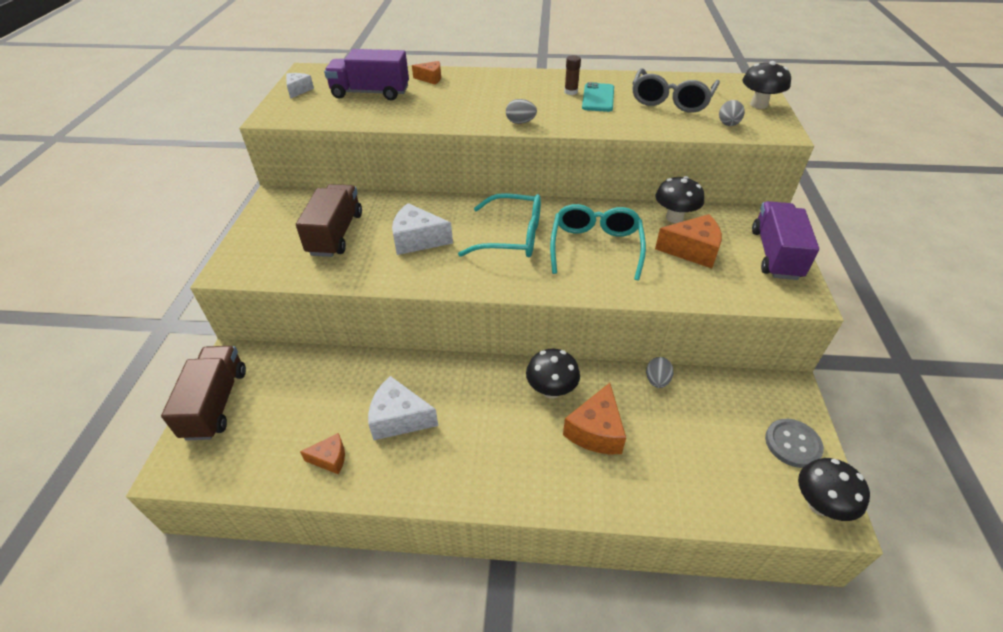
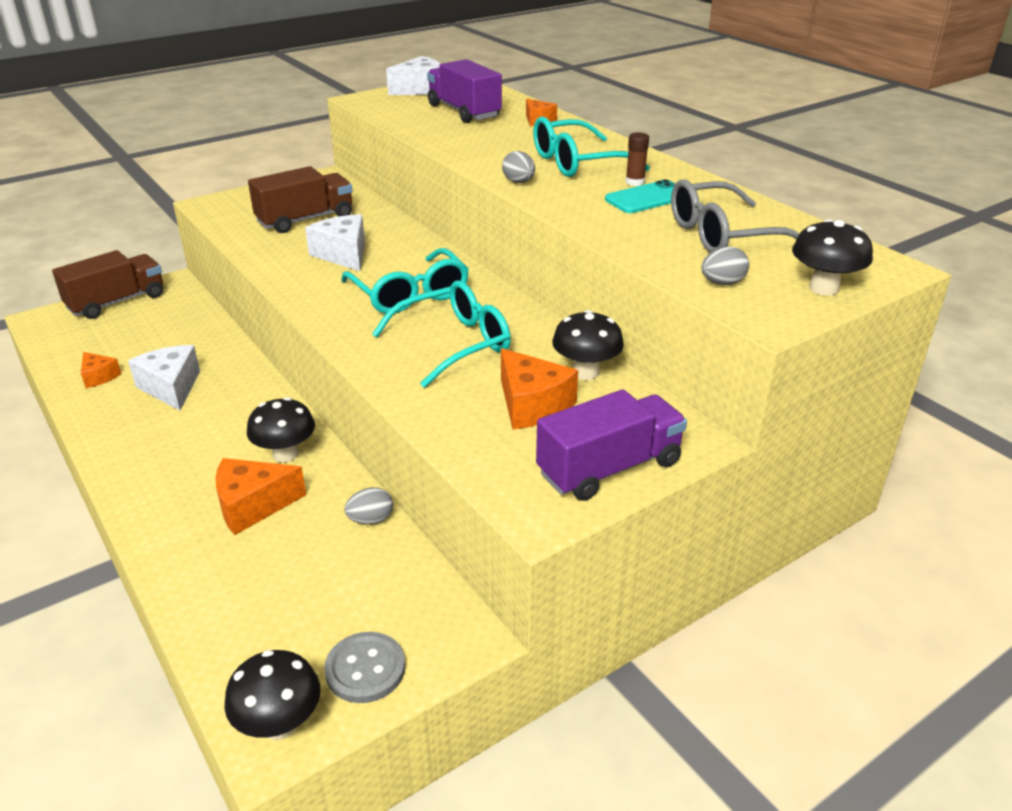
camera: 50 degrees right, 10 degrees down
white cheese [286,73,314,99] -> white cheese [386,56,440,95], size x1.70
none -> turquoise glasses [533,116,650,177]

